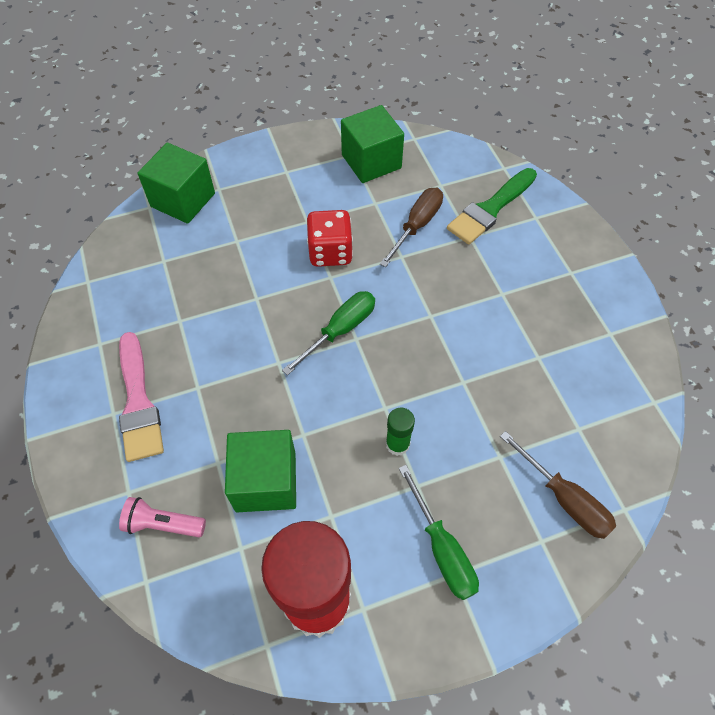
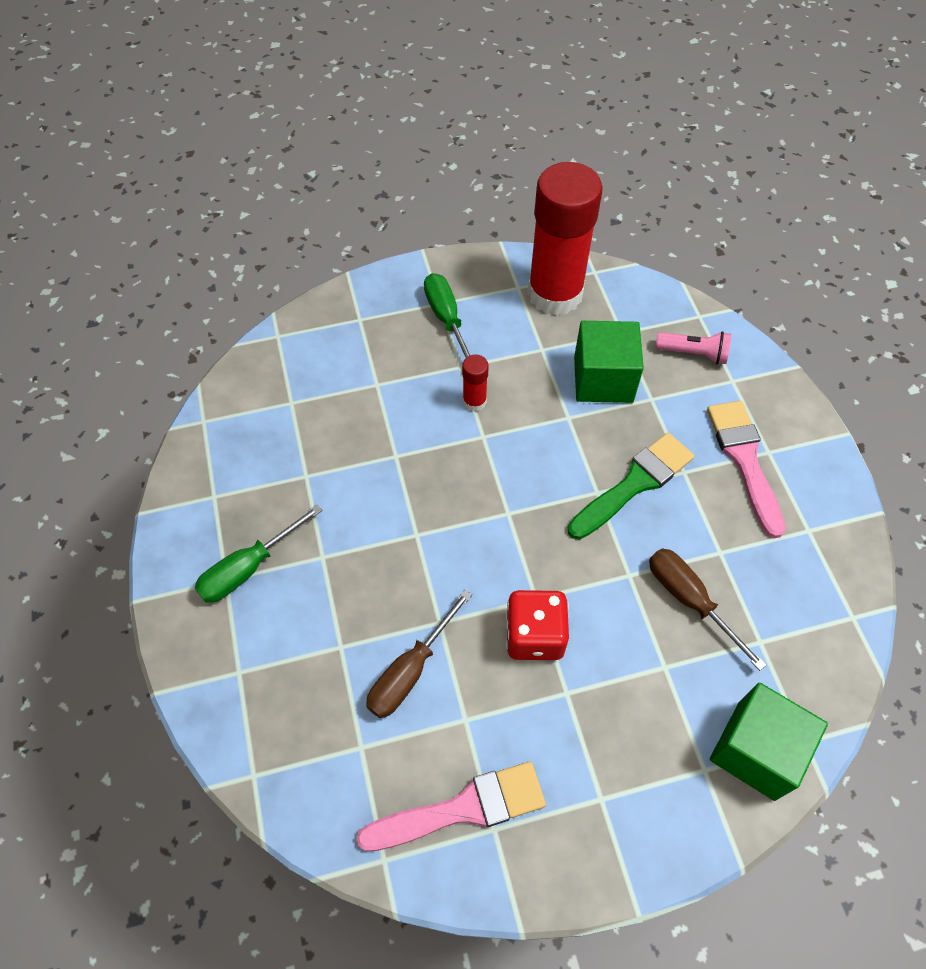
camera: 175 degrees left, 0 degrees up
green screwdriver [282,291,375,375] -> green screwdriver moved to [194,504,322,603]
green cube [341,105,404,183] -> pink brush [356,762,546,851]
green glue stick [386,408,415,456] -> red glue stick [462,354,489,412]
green brush [447,168,537,244] -> green brush moved to [568,433,695,540]
brown screwdriver [500,431,616,539] -> brown screwdriver moved to [649,548,766,671]

